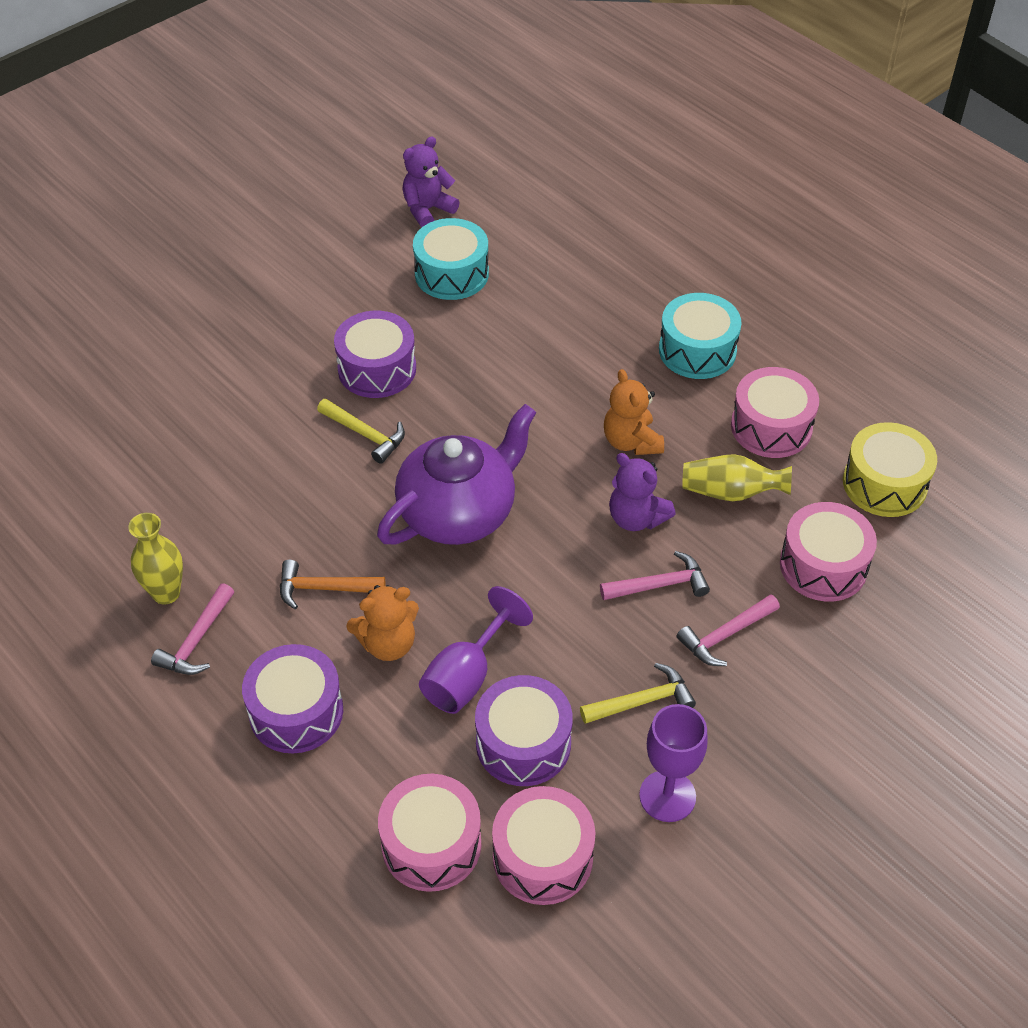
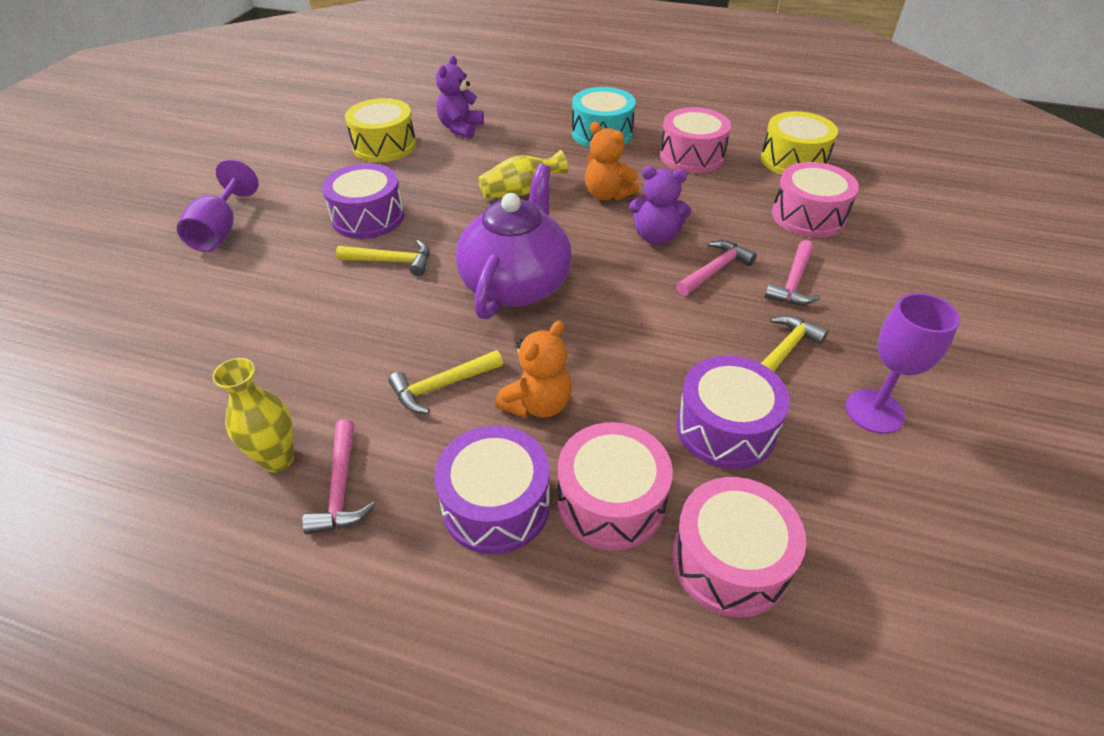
camera: 30 degrees left, 5 degrees down
orange hammer [280,560,385,609] -> yellow hammer [388,350,503,414]
purple teddy bear [402,136,460,228] -> purple teddy bear moved to [436,56,484,139]
turquoise drum [413,218,489,300] -> yellow drum [345,98,416,162]
purple goblet [419,586,533,714] -> purple goblet moved to [177,159,259,252]
pink drum [492,786,595,905] -> pink drum moved to [558,422,673,550]
yellow vase [682,454,792,501] -> yellow vase moved to [478,150,568,198]

